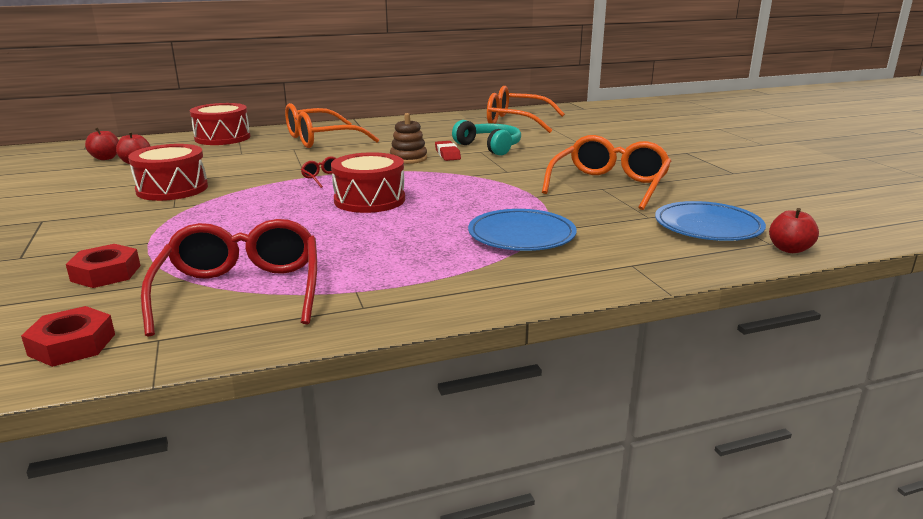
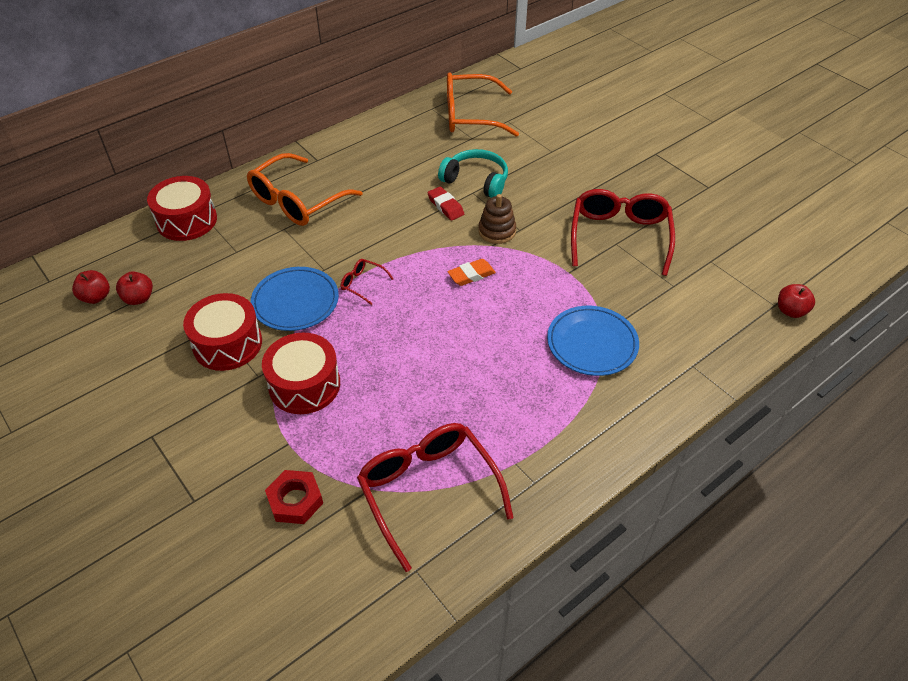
camera: 20 degrees left, 25 degrees up
red nut [21,306,115,367] -> none
red drum [331,152,405,213] -> red drum moved to [262,333,340,414]
brown stacking toy [390,113,427,164] -> brown stacking toy moved to [478,194,516,244]
orange glasses [542,135,671,210] -> red glasses [571,189,675,276]
blue plate [655,201,766,241] -> blue plate moved to [251,267,339,331]
none -> orange eraser [447,259,496,286]

